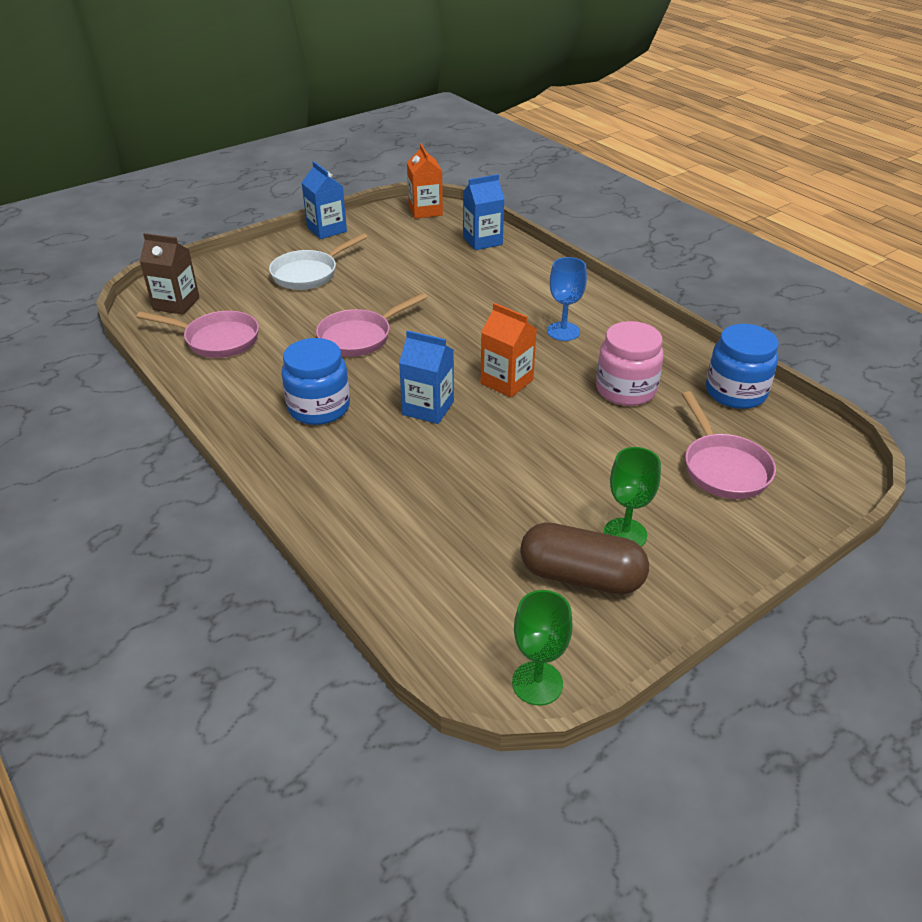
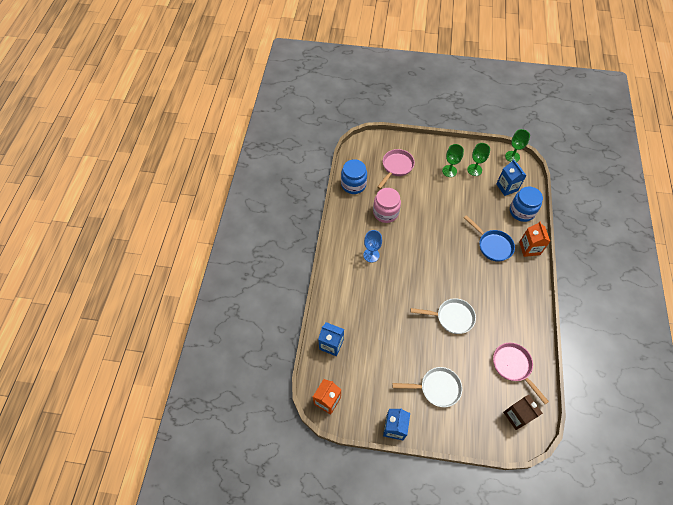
camera: 135 degrees left, 20 degrees up
blue jar [281,338,350,425] -> blue jar moved to [510,186,543,222]
pink pan [316,293,427,357] -> white pan [410,298,476,334]
blue carton [399,330,454,424] -> blue carton moved to [496,159,527,196]
orange carton [481,303,537,398] -> orange carton moved to [519,221,550,257]
brown capsule [520,523,649,594] -> green goblet [467,143,490,176]
none -> blue pan [464,215,515,262]

